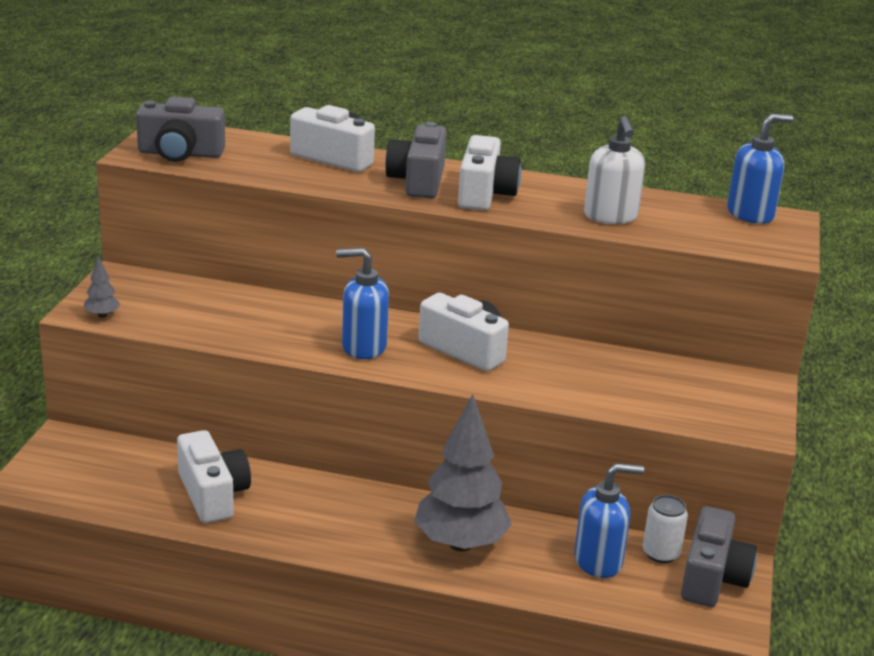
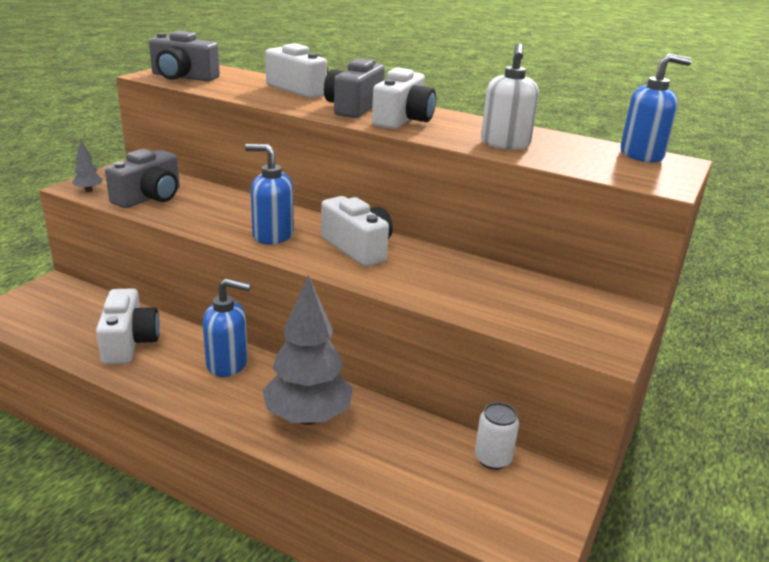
camera: 15 degrees right, 0 degrees up
blue soap dispenser [574,463,644,578] -> blue soap dispenser moved to [203,278,251,377]
grey camera [681,506,757,607] -> grey camera moved to [105,149,180,208]

